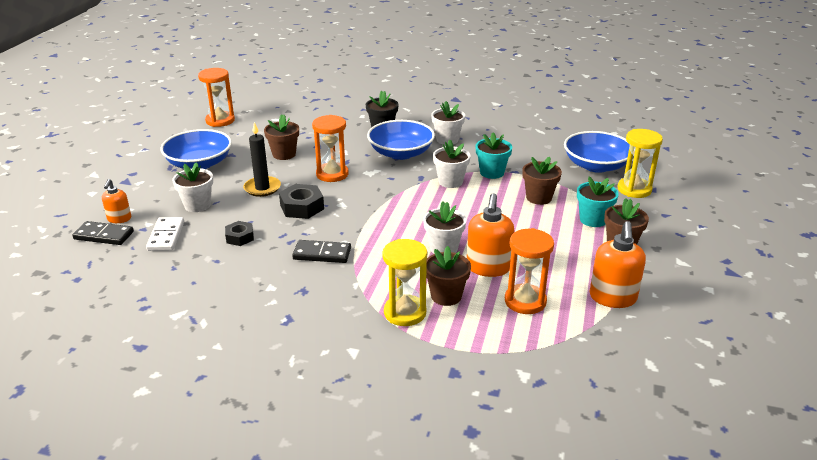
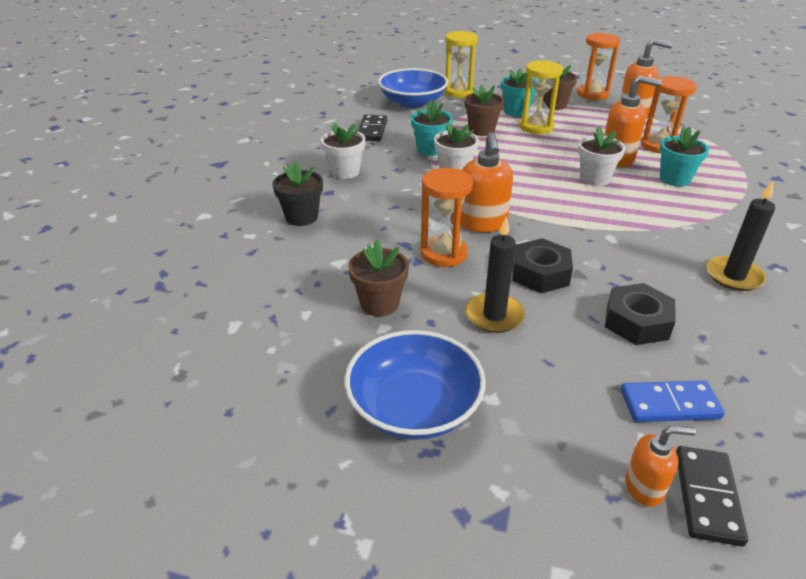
camera: 90 degrees left, 5 degrees up
white domino [146,217,184,251] -> blue domino [621,380,725,422]
white flower pot [172,162,213,212] -> none
orange hourglass [198,68,235,127] -> orange hourglass moved to [577,33,620,100]
black nut [225,221,254,246] -> black nut [605,283,676,345], size x1.57
black domino [292,240,351,263] -> black domino moved to [358,115,387,141]
blue bowl [367,120,435,160] -> none
yellow hourglass [382,239,427,326] -> yellow hourglass moved to [519,60,563,134]
brown flower pot [426,246,471,306] -> turquoise flower pot [660,127,709,187]
none -> orange soap dispenser [460,132,513,232]
none -> black candle [707,181,775,291]

